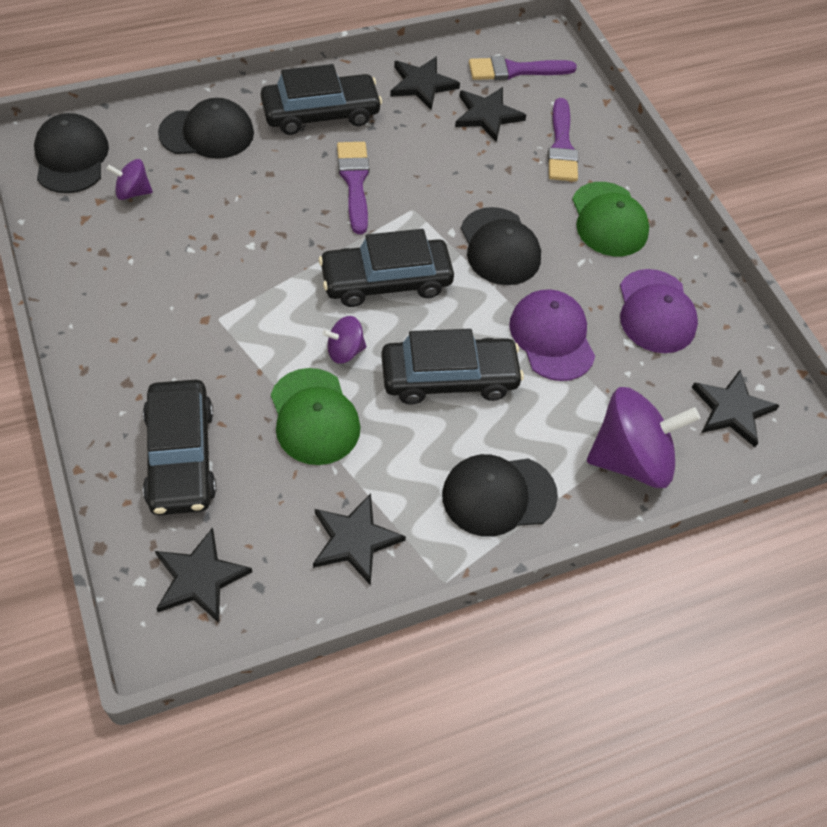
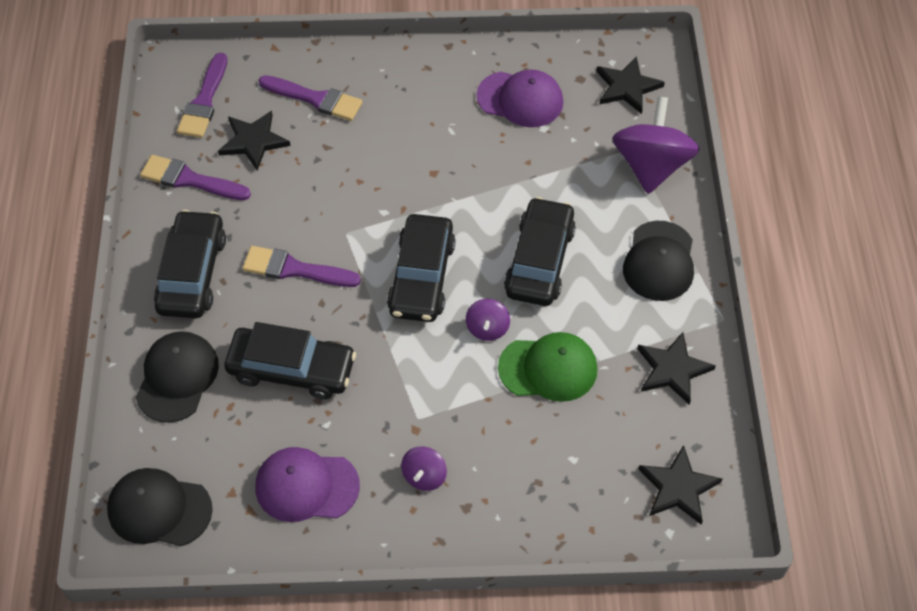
camera: 65 degrees left, 0 degrees up
purple spinning top [106,159,153,200] -> purple spinning top moved to [401,447,447,491]
black car [143,380,216,515] -> black car moved to [224,322,356,399]
black star [390,56,460,110] -> purple brush [140,155,251,200]
black cap [461,207,541,285] -> none
purple cap [509,289,595,381] -> purple cap moved to [256,447,360,522]
green cap [572,182,649,256] -> none

